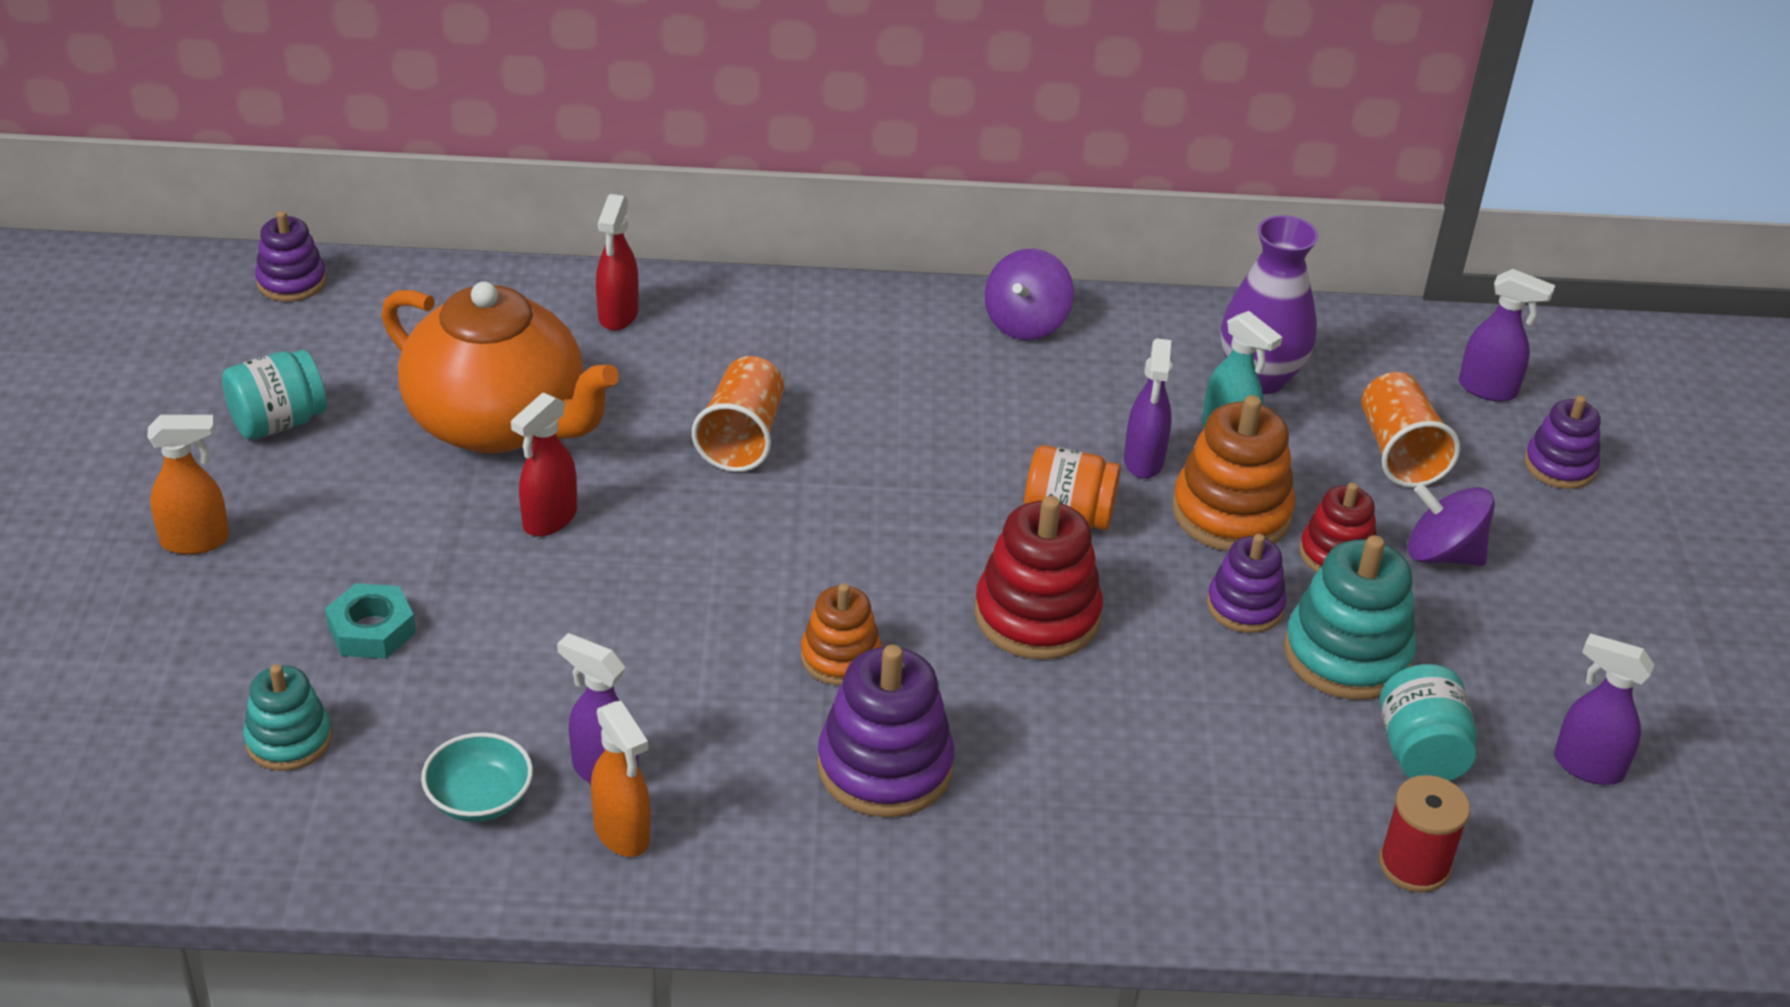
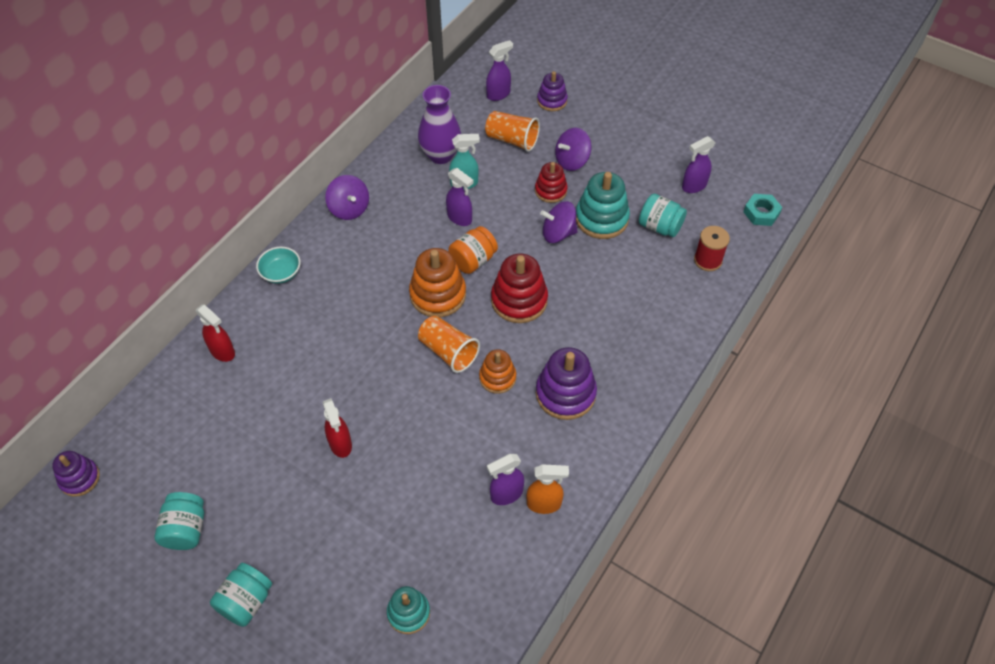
camera: 55 degrees left, 15 degrees up
orange spray bottle [147,415,229,554] -> turquoise jar [210,563,272,627]
turquoise nut [325,583,416,659] -> turquoise nut moved to [743,194,782,226]
orange teapot [381,281,619,453] -> none
turquoise bowl [421,732,533,822] -> turquoise bowl moved to [256,247,301,284]
orange cup [692,356,784,472] -> orange cup moved to [418,315,480,373]
orange stacking toy [1172,395,1295,551] -> orange stacking toy moved to [409,248,466,317]
purple stacking toy [1207,534,1287,633] -> purple spinning top [540,201,578,243]

